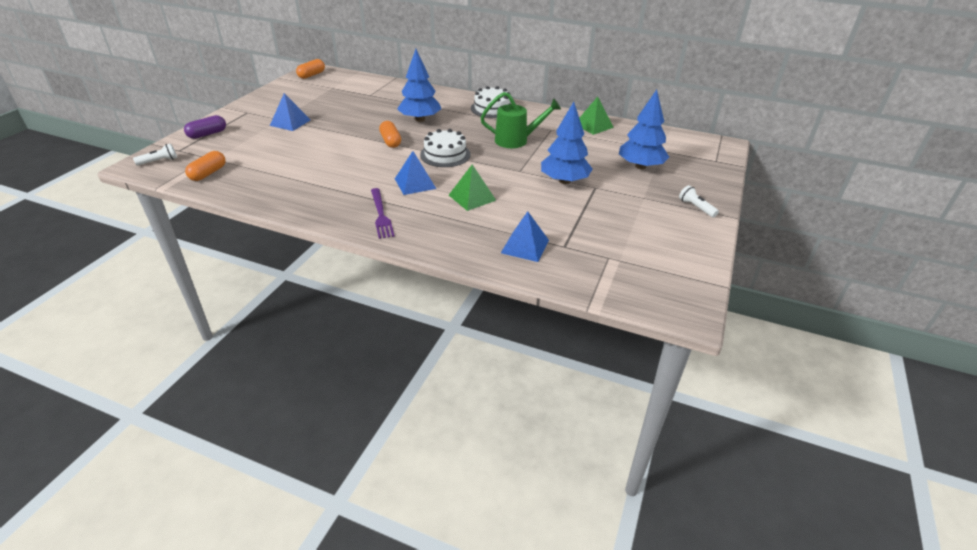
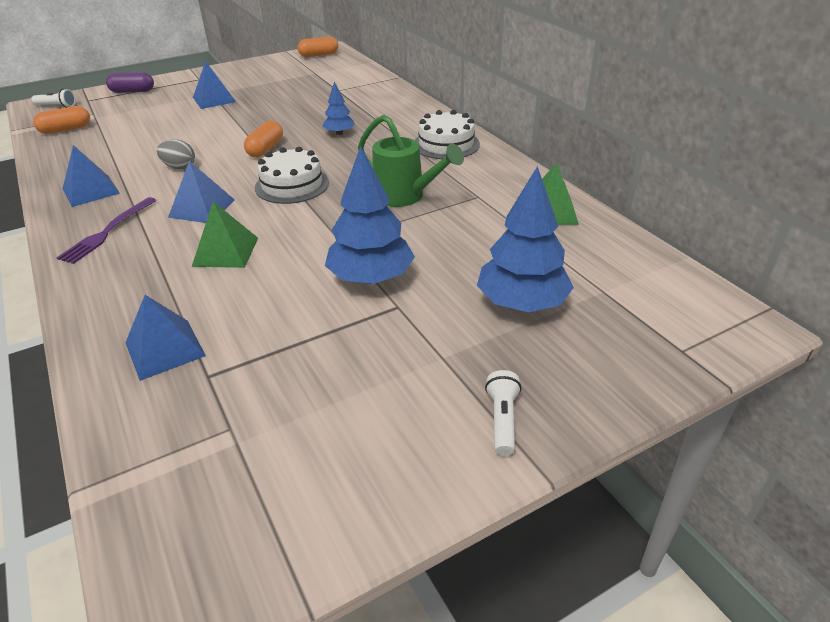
camera: 40 degrees right, 0 degrees up
blue tree [397,49,441,122] -> blue tree [323,82,355,135], size x0.53
none -> blue pyramid [63,145,120,207]
none -> grey egg [157,140,195,169]

